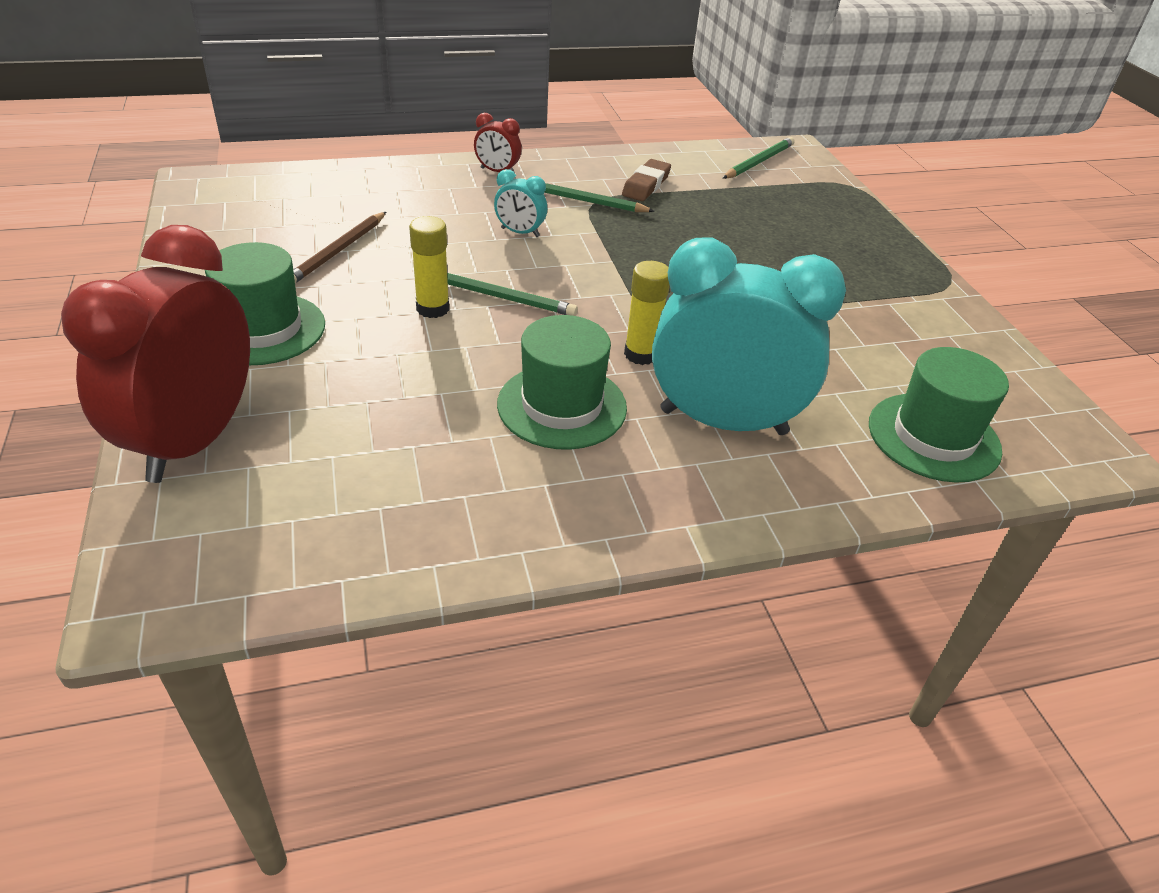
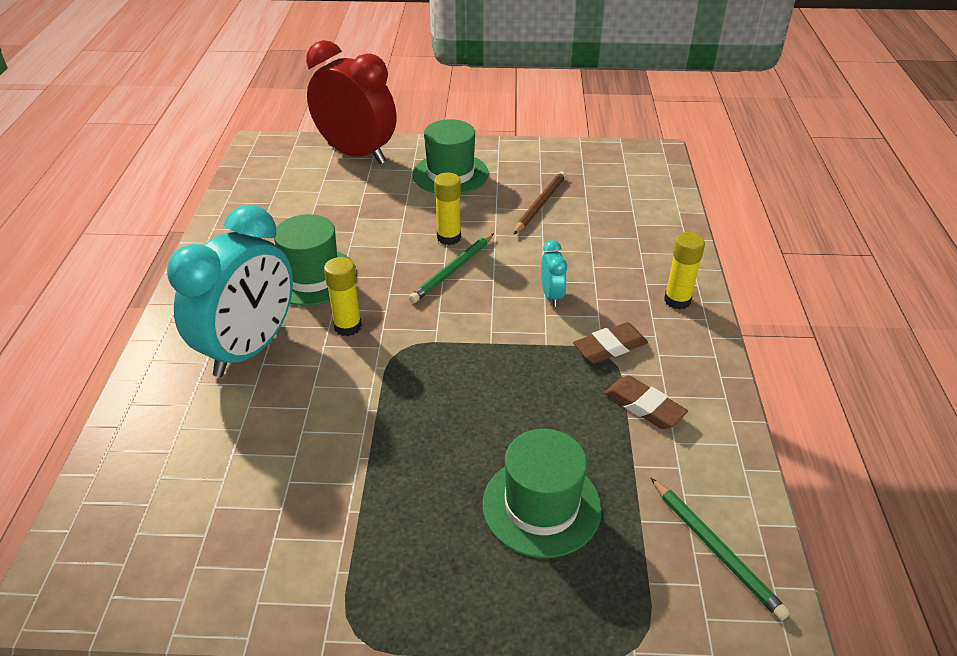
camera: 110 degrees right, 0 degrees up
brown pencil [293,212,386,283] -> brown pencil turned 75 degrees clockwise [513,171,566,235]
red clock [474,113,522,173] -> yellow glue stick [664,232,705,310]
turquoise clock [494,169,547,237] -> turquoise clock turned 135 degrees clockwise [541,240,567,307]
green pencil [520,178,655,212] -> brown eraser [573,322,648,363]
green hat [869,347,1009,483] -> green hat moved to [482,429,602,558]

